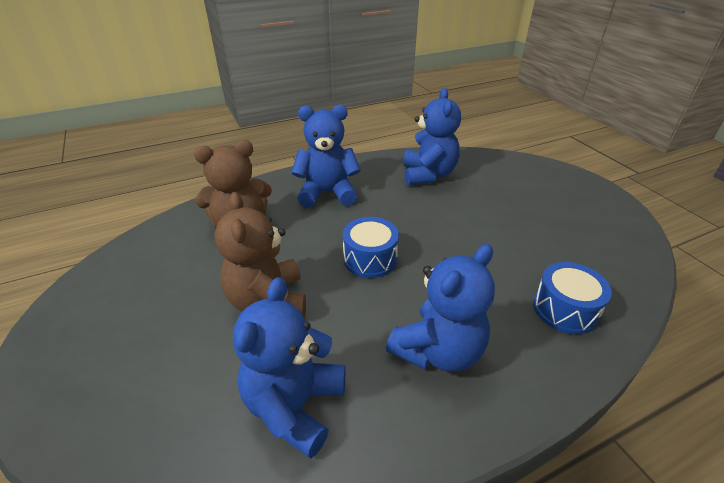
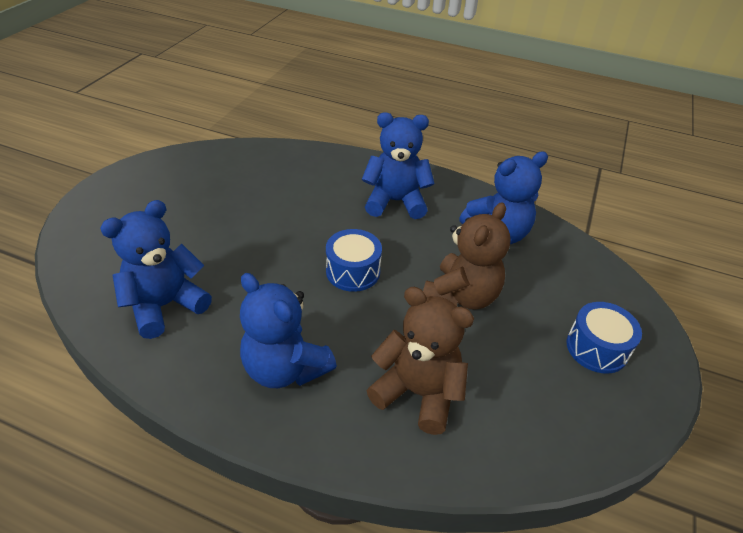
camera: 135 degrees left, 5 degrees up
blue drum [533,262,612,334] -> blue drum moved to [567,302,642,374]

